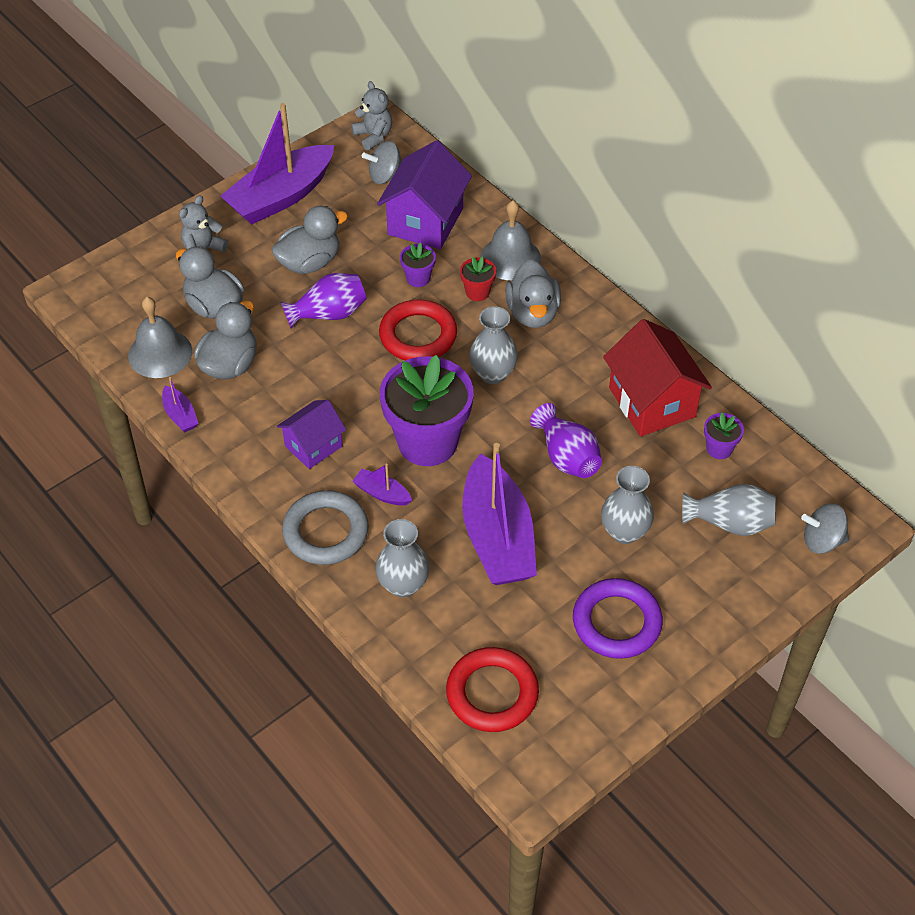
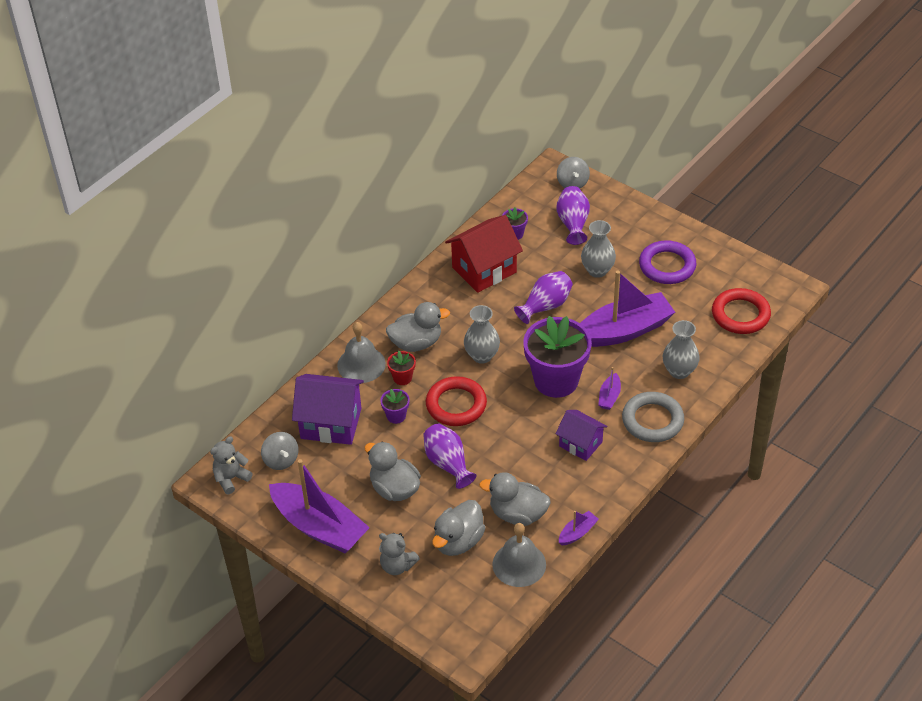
camera: 100 degrees left, 5 degrees down
grey vase [682,484,776,536] -> purple vase [556,186,590,245]

